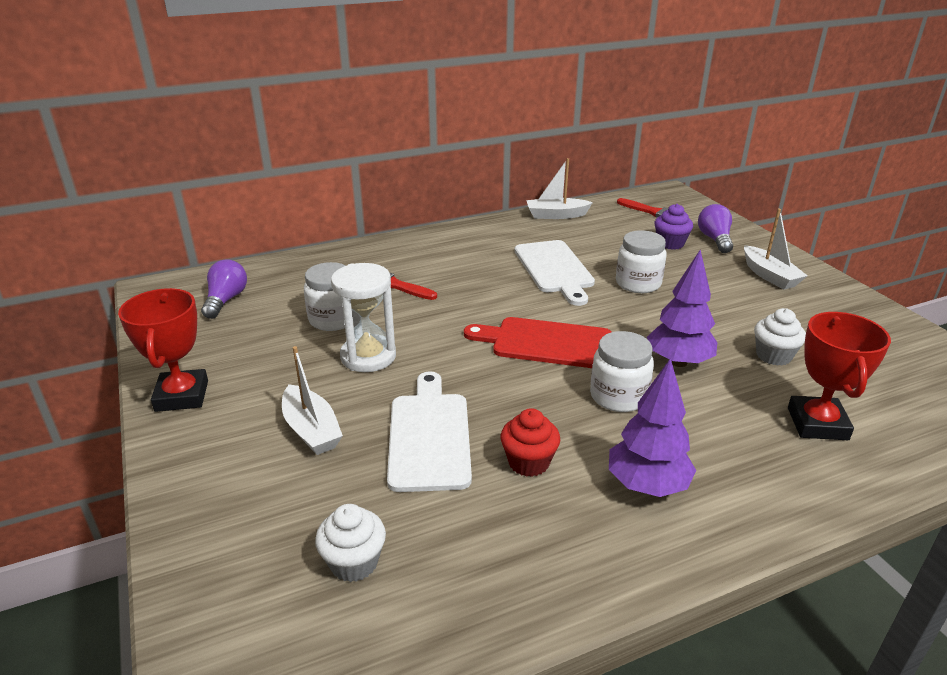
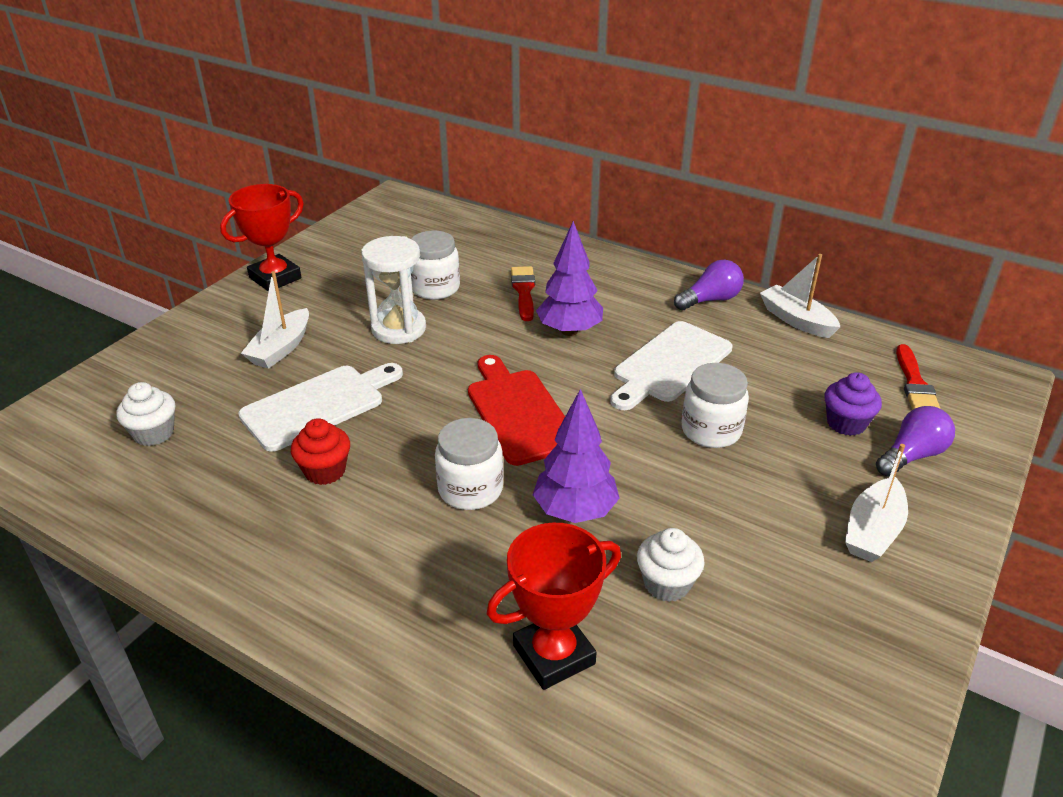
camera: 55 degrees right, 5 degrees up
purple light bulb [201,259,247,319] -> purple light bulb moved to [674,259,744,311]
purple tree [609,358,697,497] -> purple tree moved to [536,221,603,336]

